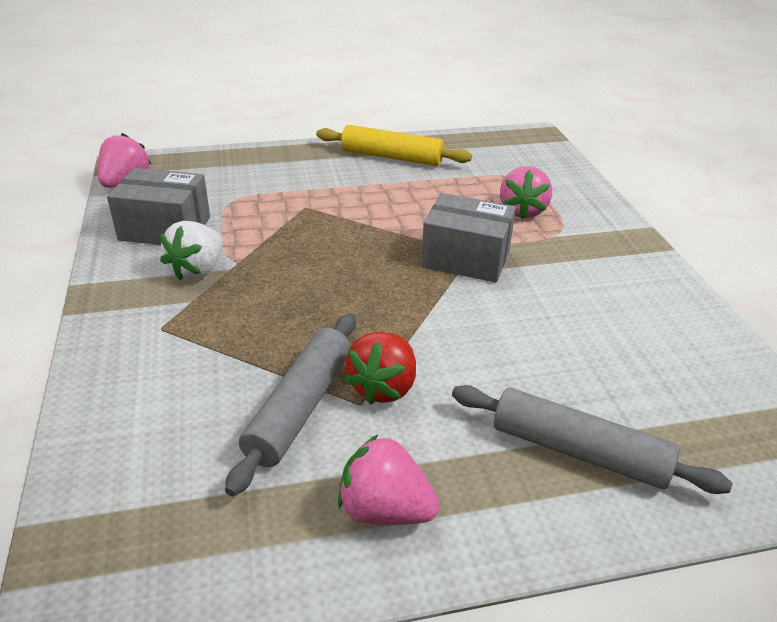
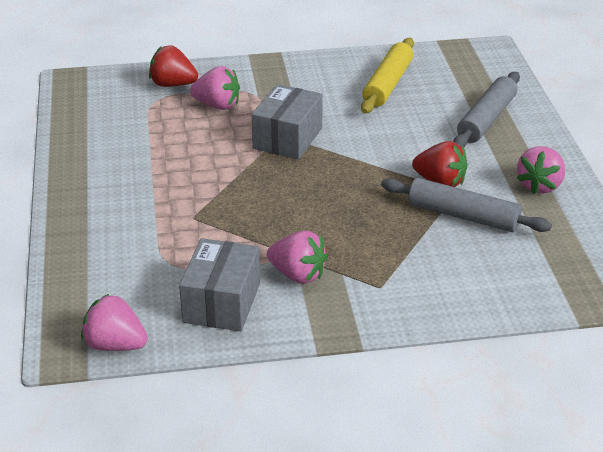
camera: 85 degrees left, 0 degrees up
white strawberry [160,221,223,281] -> pink strawberry [267,231,327,284]
yellow rolling pin [316,125,472,166] -> yellow rolling pin moved to [361,38,414,114]
none -> red strawberry [149,45,198,87]

